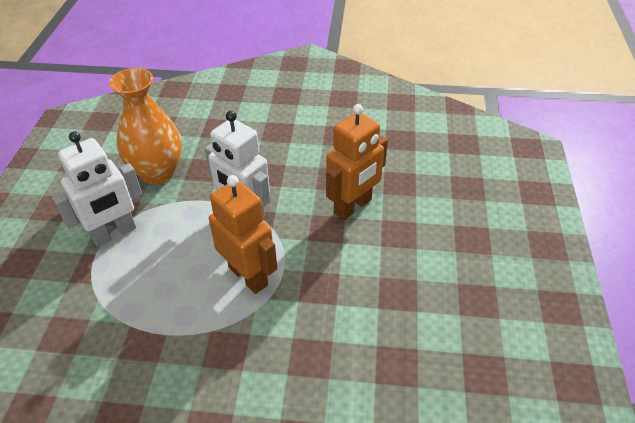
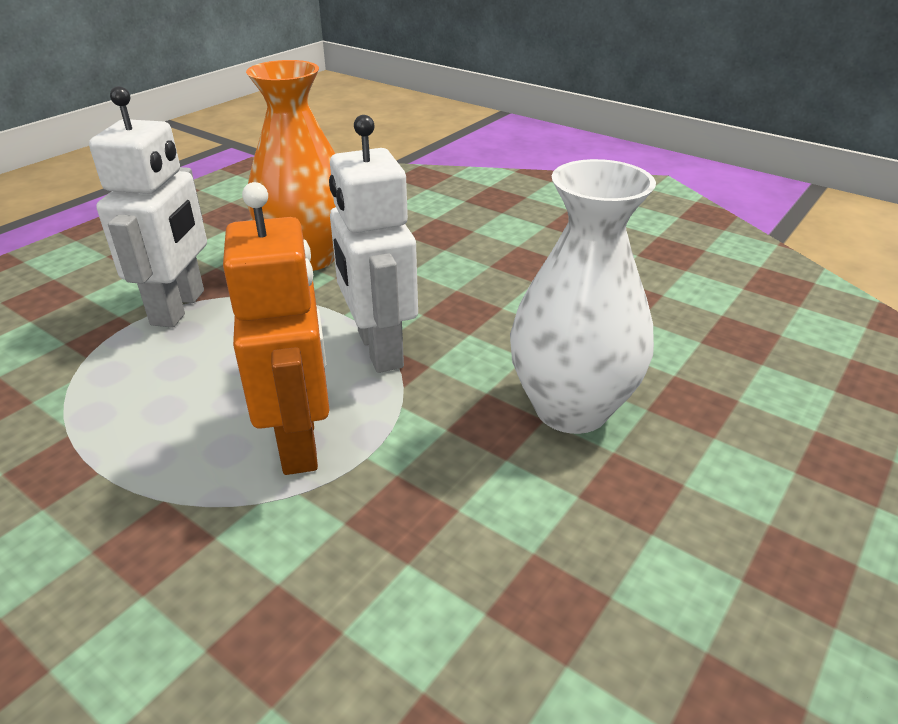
camera: 30 degrees right, 10 degrees down
white robot [52,131,142,247] -> white robot turned 75 degrees counterclockwise [89,86,207,328]
orange robot [326,104,388,220] -> white vase [510,159,656,434]

